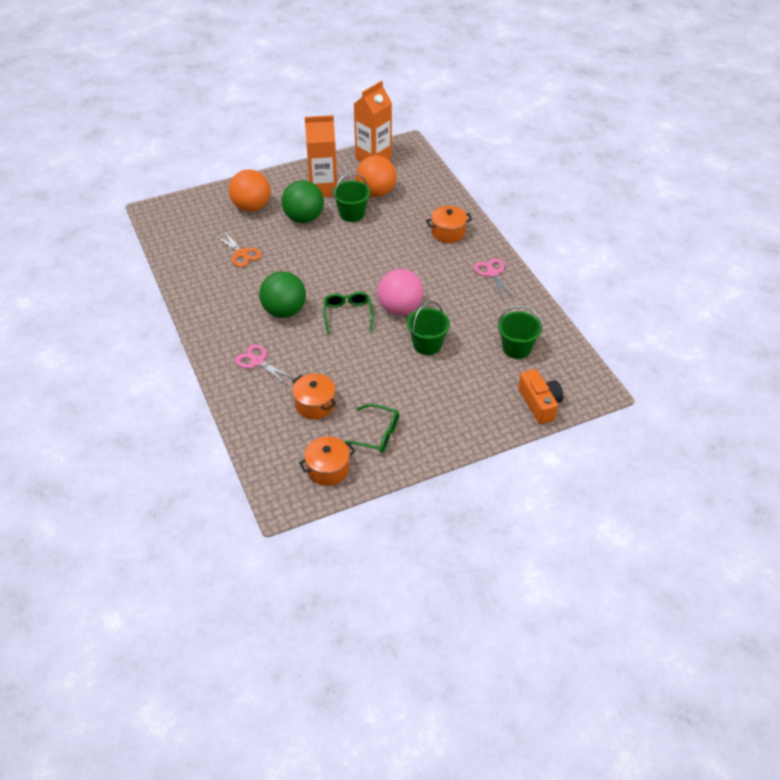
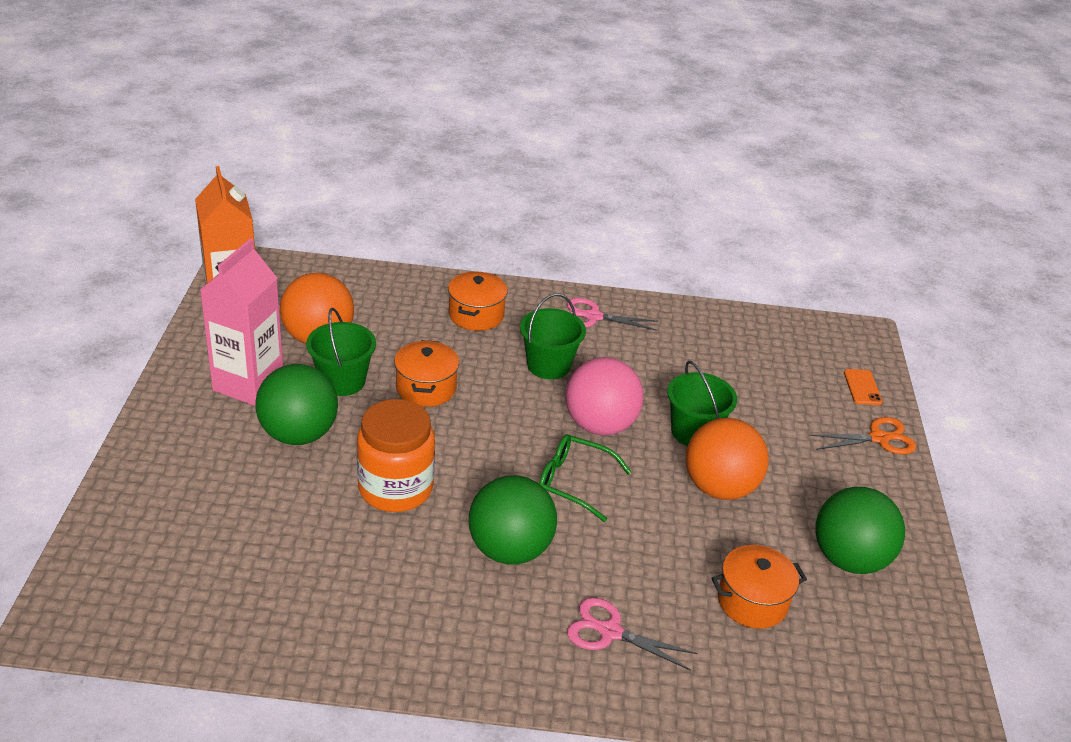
camera: 65 degrees left, 10 degrees down
orange scissors [214,230,262,267] -> orange scissors moved to [810,417,916,454]
orange ball [229,169,271,212] -> orange ball moved to [685,418,769,500]
pink scissors [235,344,295,385] -> pink scissors turned 45 degrees clockwise [567,598,698,671]
orange pot [299,436,355,486] -> orange pot moved to [394,340,459,407]
orange carton [305,115,337,197] -> pink carton [200,239,283,406]
green glasses [343,404,399,453] -> green ball [815,487,905,574]
green bucket [498,306,543,359] -> green bucket moved to [520,294,586,379]
orange camera [518,369,563,424] -> orange phone [844,369,882,405]
none -> orange jar [357,399,435,512]

